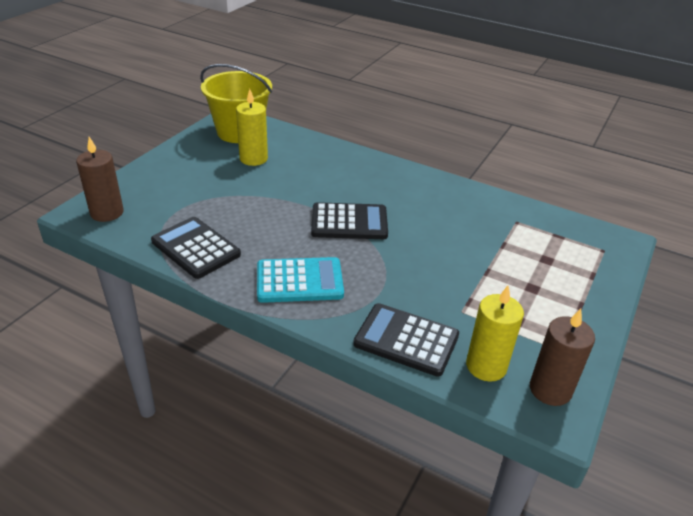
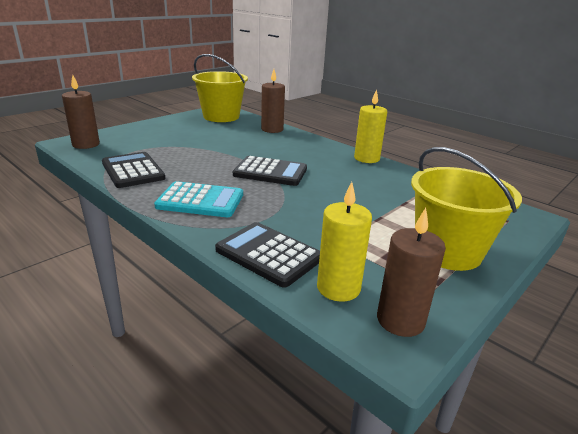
camera: 15 degrees right, 10 degrees down
yellow candle [236,89,268,166] -> yellow candle moved to [354,89,387,163]
none -> brown candle [261,69,285,133]
none -> yellow bucket [411,147,522,271]

